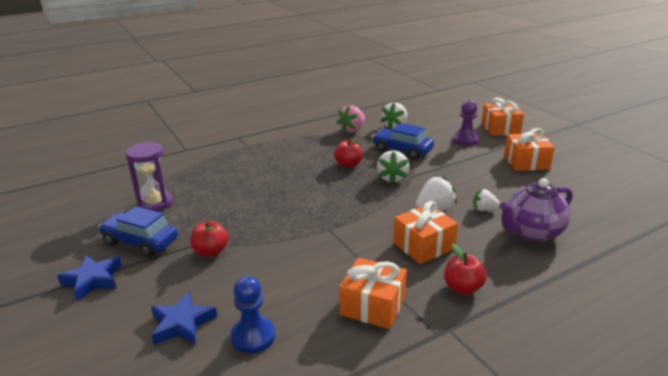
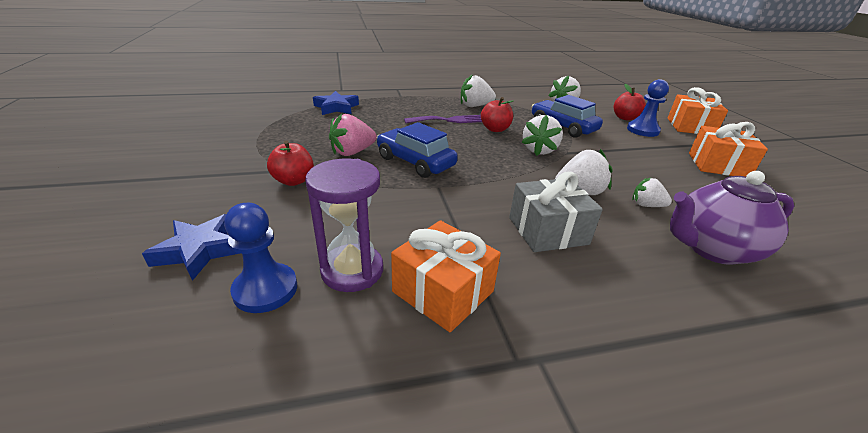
camera: 15 degrees right, 5 degrees up
blue star [57,255,122,301] -> blue star moved to [313,91,359,115]
blue car [98,206,178,257] -> blue car moved to [376,122,458,178]
purple hourglass [125,142,173,212] -> purple hourglass moved to [305,159,383,292]
pink strawberry [337,105,365,132] -> pink strawberry moved to [329,114,377,156]
orange gift [393,201,458,264] -> grey gift [509,172,603,252]
red apple [444,244,487,295] -> red apple moved to [614,83,646,120]
purple pawn [453,100,479,146] -> blue pawn [627,79,669,137]
none -> purple fork [404,115,482,123]
none -> white strawberry [461,74,496,107]

